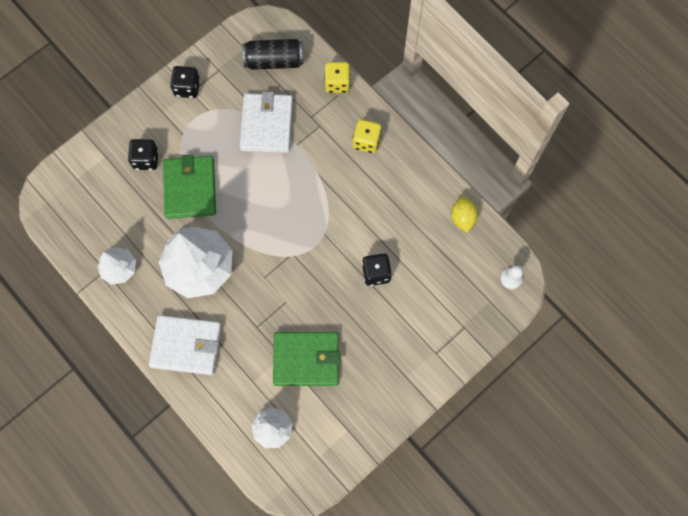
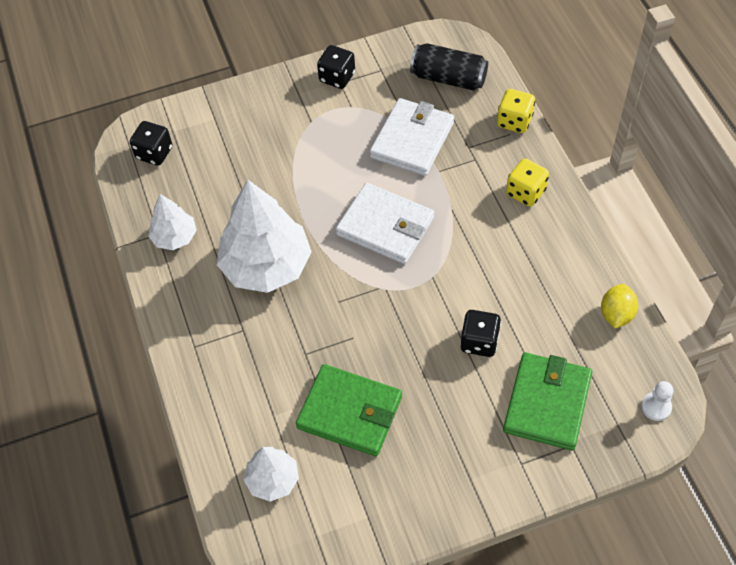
camera: 25 degrees right, 15 degrees down
black dice [128,139,159,170] -> black dice moved to [130,121,172,166]
white wallet [149,315,222,375] -> white wallet moved to [336,183,434,264]
green wallet [163,155,216,219] -> green wallet moved to [503,352,592,450]

